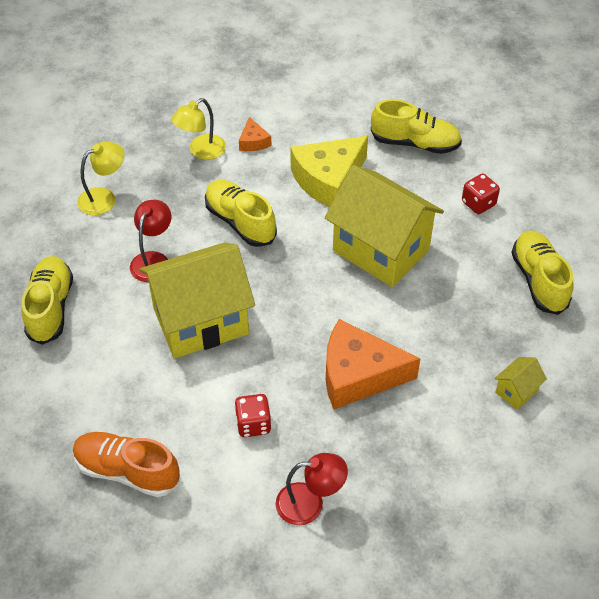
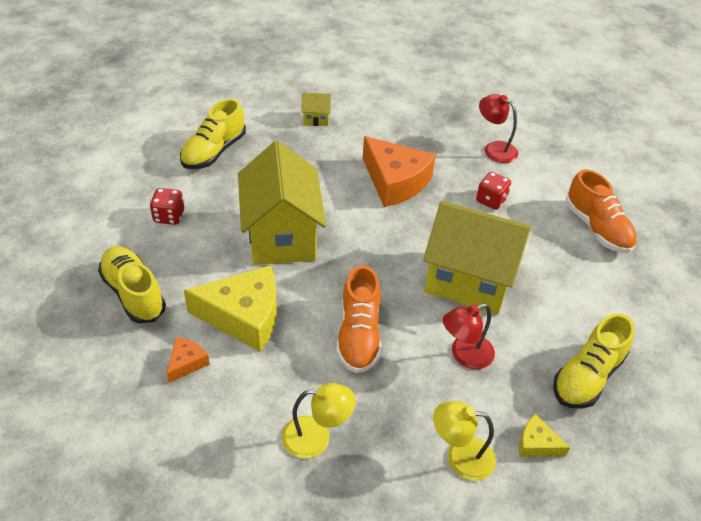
camera: 140 degrees left, 5 degrees down
yellow shoe [205,180,277,247] -> orange shoe [336,265,382,373]
orange cheese [239,117,271,151] -> orange cheese moved to [166,337,210,383]
none -> yellow cheese [519,414,570,457]

